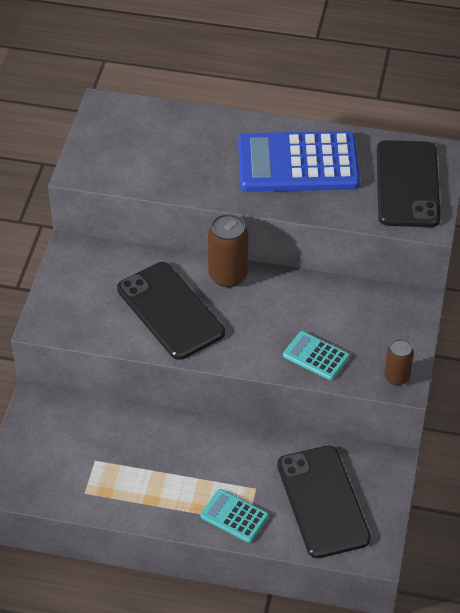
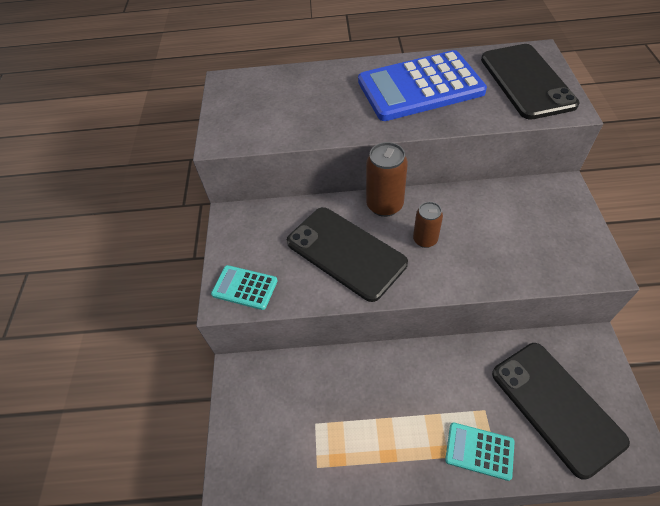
camera: 10 degrees left, 5 degrees up
turquoise calculator [283,331,350,380] -> turquoise calculator moved to [211,265,278,310]
brown can [384,339,414,385] -> brown can moved to [413,202,443,248]

